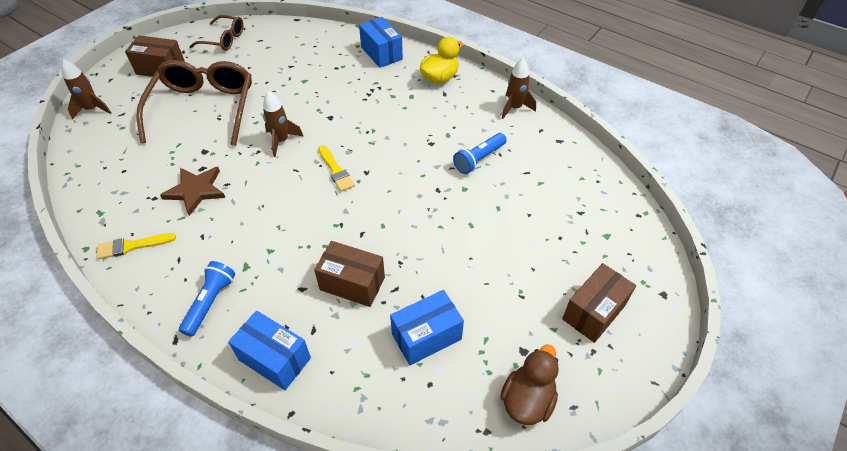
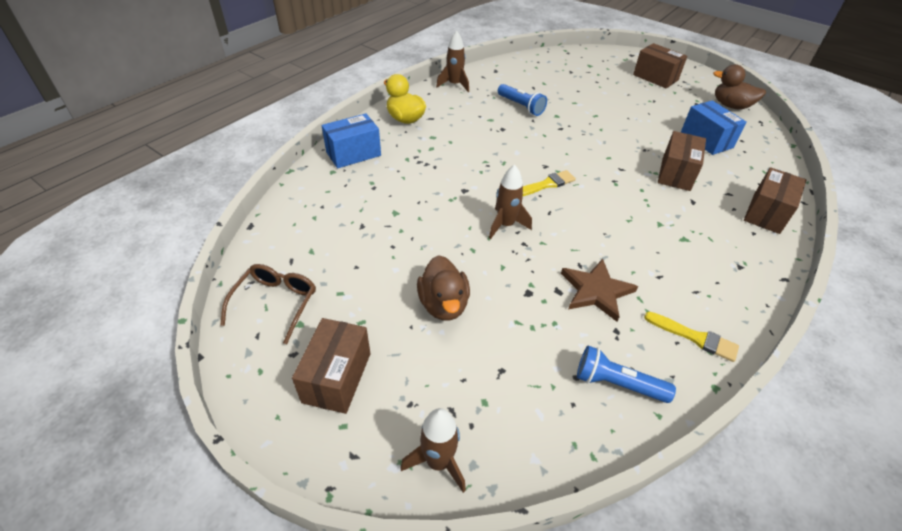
camera: 90 degrees left, 5 degrees down
yellow brush [97,233,176,259] -> yellow brush turned 45 degrees counterclockwise [644,312,739,362]
brown glasses [136,60,252,146] -> brown duck [417,255,470,321]
blue flashlight [179,261,235,337] -> blue flashlight moved to [577,346,676,403]
blue box [228,311,311,390] -> brown box [744,167,806,234]

